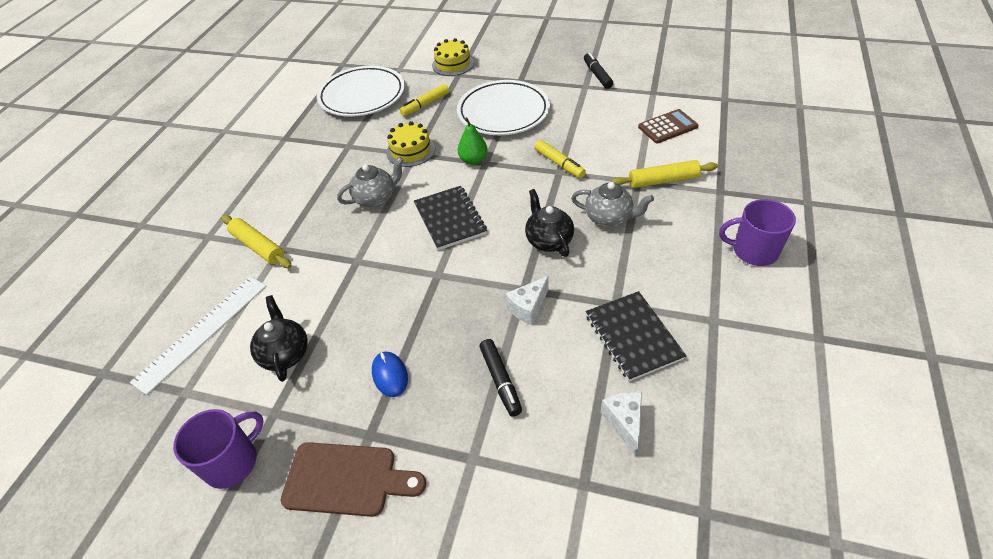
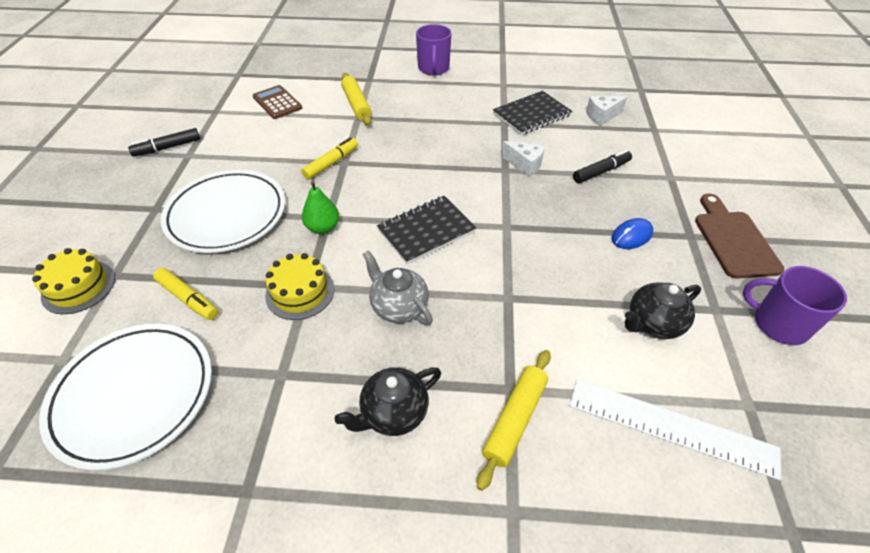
camera: 105 degrees left, 0 degrees up
black teapot [525,189,574,257] -> black teapot moved to [335,368,441,436]
grey teapot [571,182,654,227] -> none

